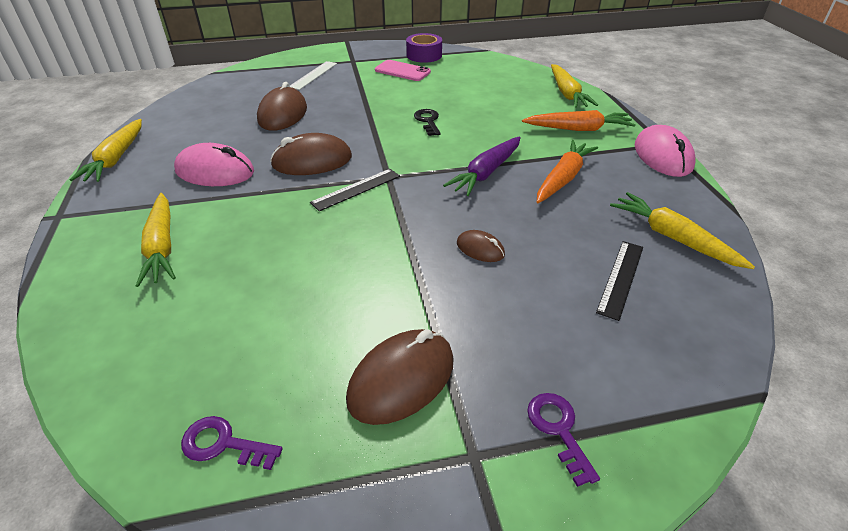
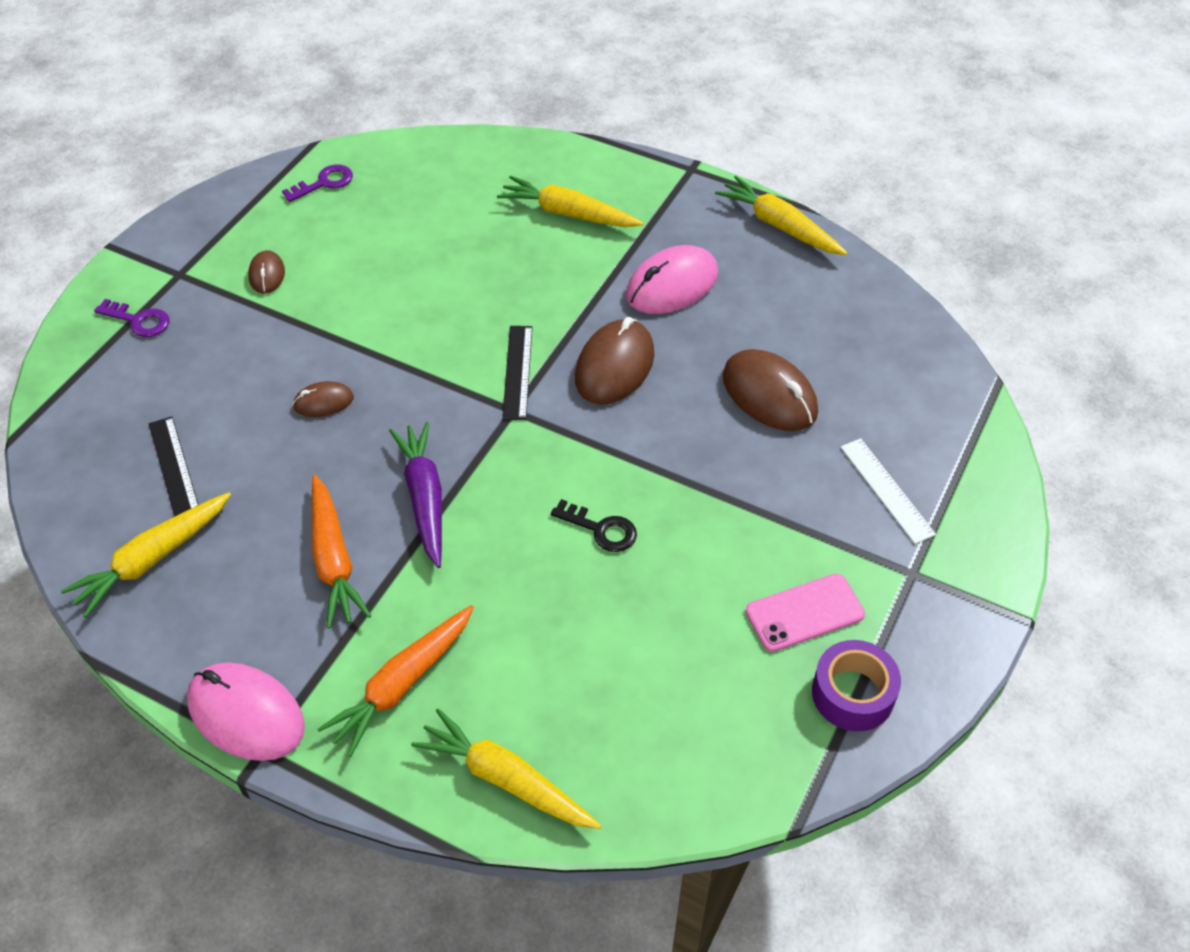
camera: 130 degrees right, 10 degrees up
brown mouse [346,329,454,425] -> brown mouse [248,250,285,294], size x0.53
yellow carrot [610,192,755,269] -> yellow carrot turned 135 degrees clockwise [61,492,231,617]

